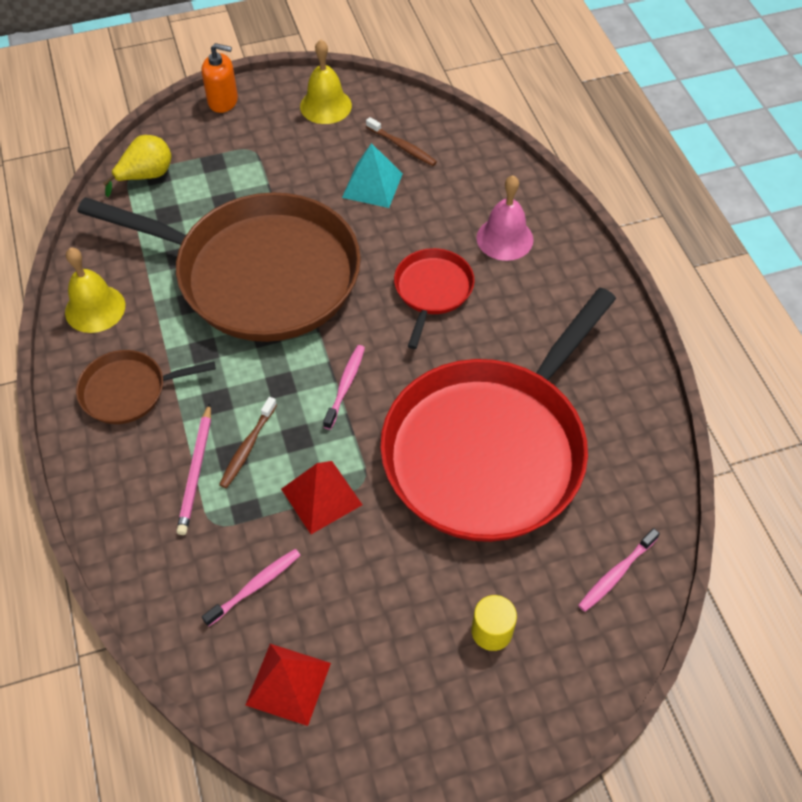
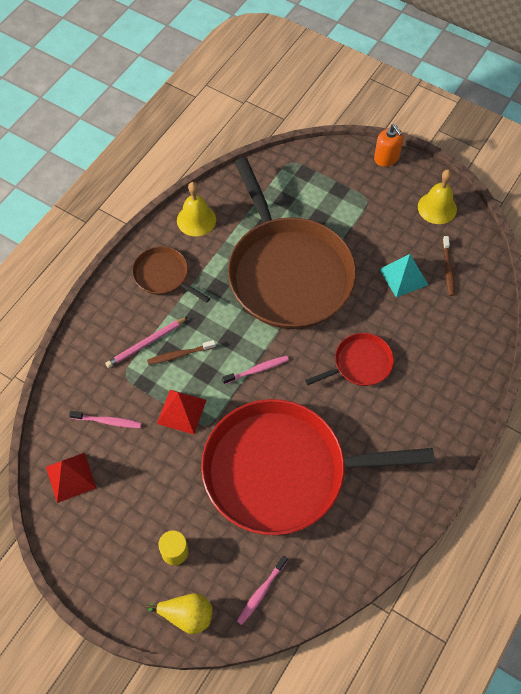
camera: 50 degrees right, 5 degrees up
yellow pear [103,135,172,197] -> yellow pear moved to [146,593,213,634]
pink bell [476,175,534,261] -> none
pink toothbrush [578,528,660,612] -> pink toothbrush turned 60 degrees counterclockwise [237,555,288,625]

